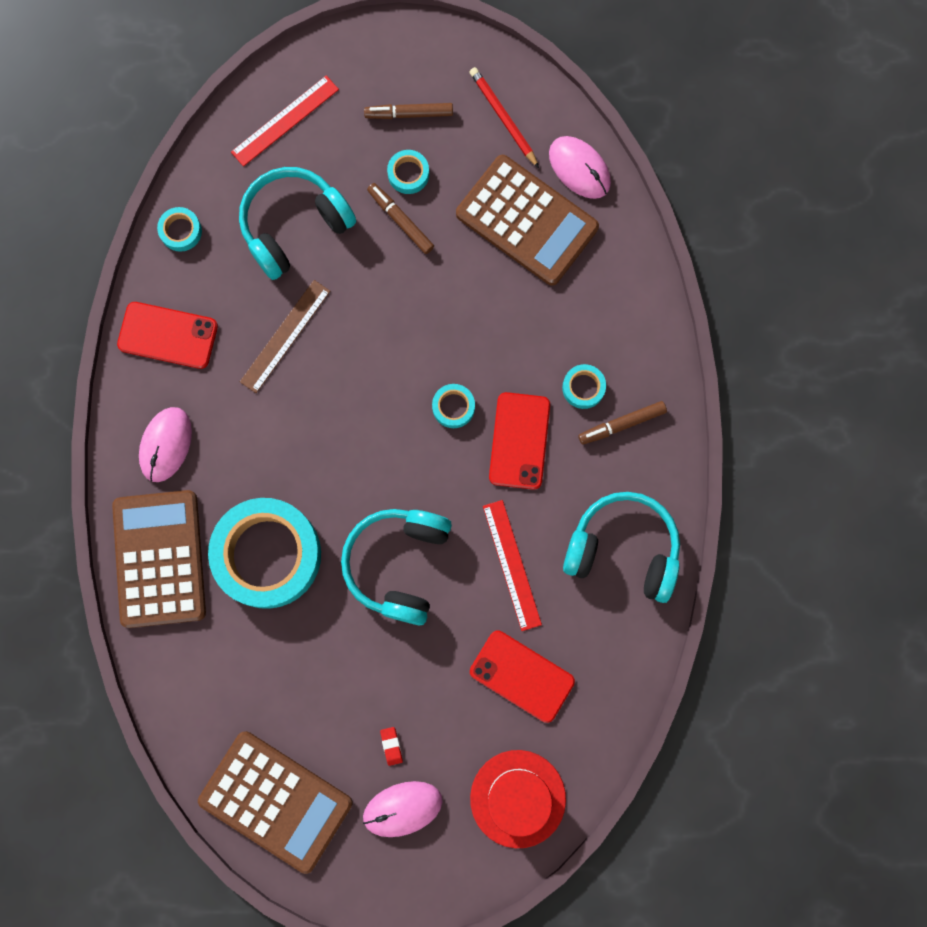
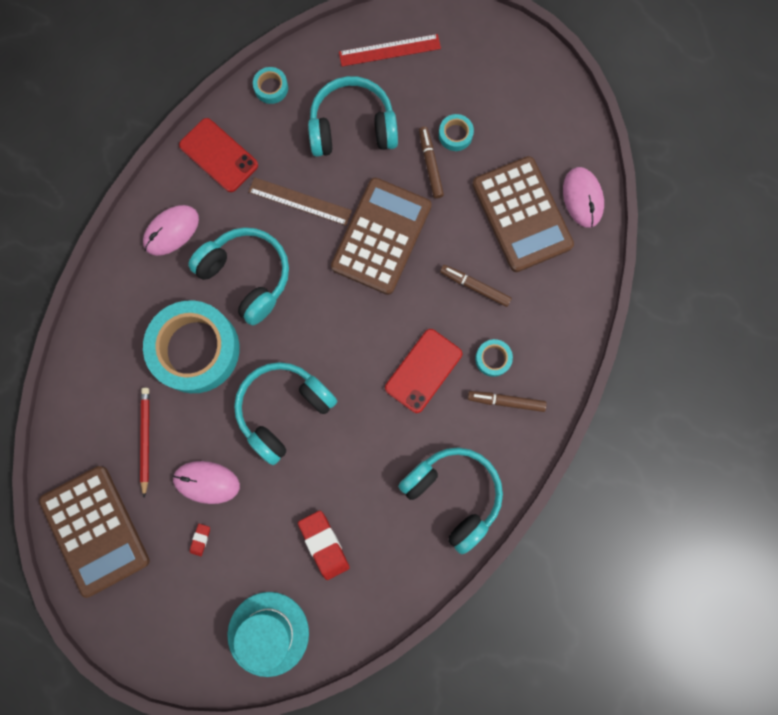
camera: 30 degrees right, 0 degrees up
brown calculator [112,490,206,628] -> brown calculator moved to [331,178,432,295]
brown ruler [240,280,330,393] -> brown ruler turned 45 degrees clockwise [248,177,352,226]
pink mouse [363,781,442,837] -> pink mouse moved to [173,461,240,504]
brown marker [364,103,453,119] -> brown marker moved to [440,265,512,307]
turquoise tape [432,384,475,428] -> none
red pencil [470,67,539,168] -> red pencil moved to [140,388,149,497]
red phone [470,630,575,723] -> red eraser [298,511,350,580]
red hat [470,750,566,848] -> turquoise hat [227,592,309,677]
red ruler [483,500,542,631] -> none
none -> turquoise headphones [188,227,289,325]

